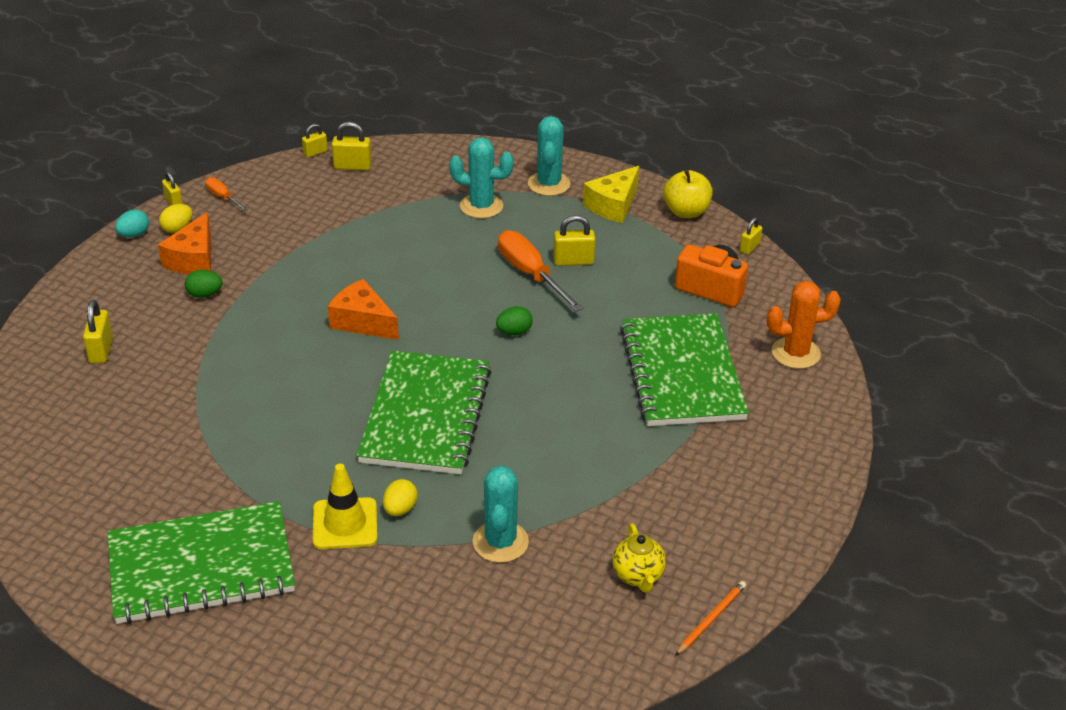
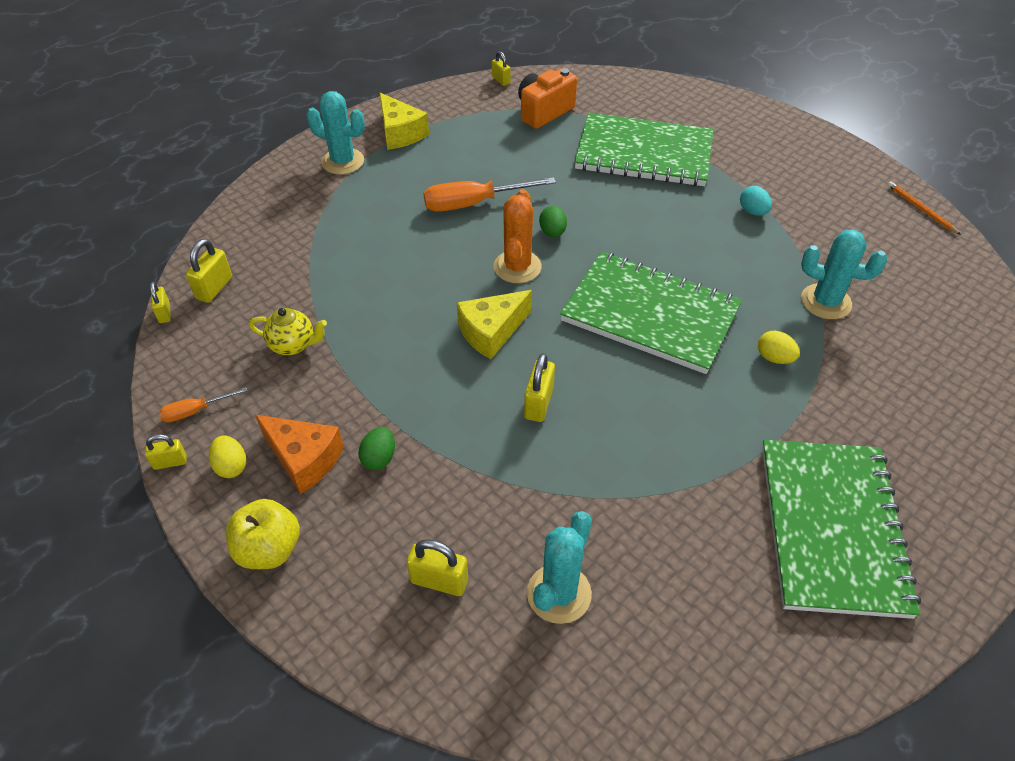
camera: 70 degrees left, 10 degrees up
turquoise egg [115,210,149,237] -> turquoise egg moved to [740,186,772,216]
yellow traffic cone [313,464,377,549] -> none
orange cheese [328,279,399,340] -> yellow cheese [457,290,532,359]
turquoise cactus [449,137,514,219] -> turquoise cactus moved to [527,511,592,624]
yellow padlock [553,215,595,266] -> yellow padlock moved to [524,353,555,422]
yellow teapot [612,523,666,593] -> yellow teapot moved to [249,308,327,355]
yellow apple [663,170,713,218] -> yellow apple moved to [226,499,300,569]
orange cactus [767,281,841,369] -> orange cactus moved to [494,189,542,283]

